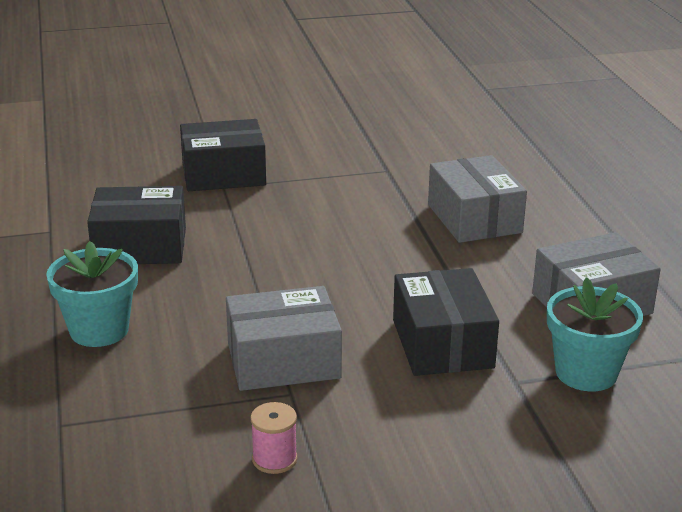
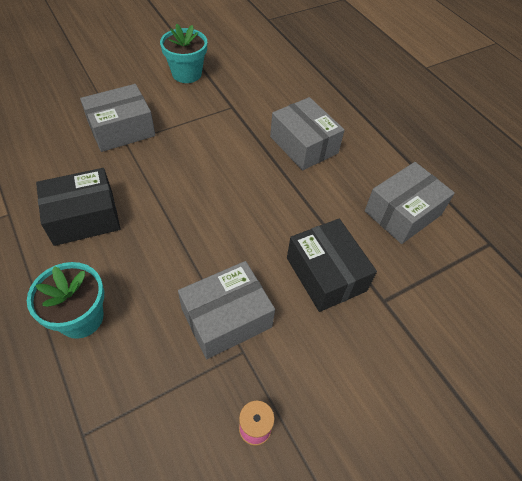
camera: 20 degrees left, 25 degrees up
black box [180,119,266,191] -> grey box [80,84,155,152]
turquoise flower pot [547,277,643,391] -> turquoise flower pot moved to [160,23,207,83]

